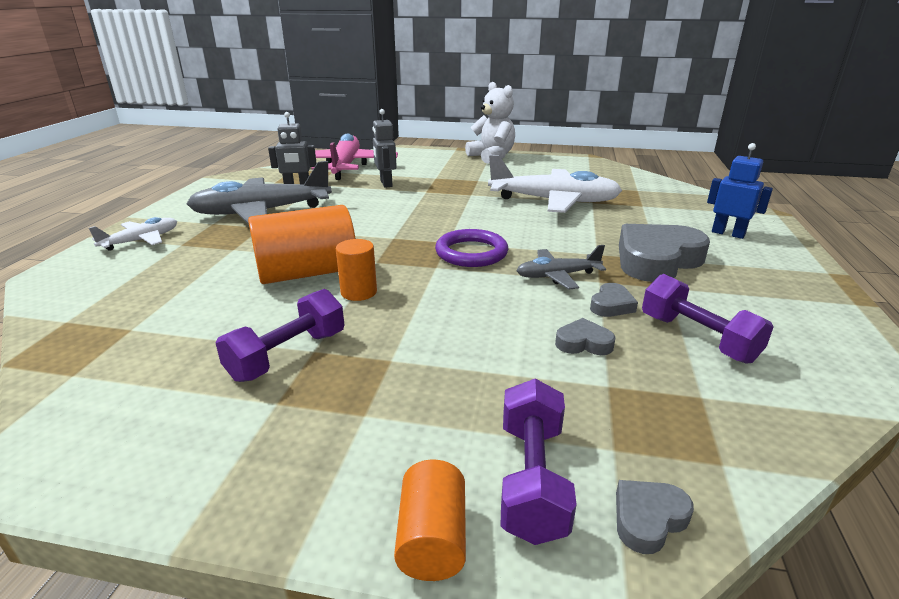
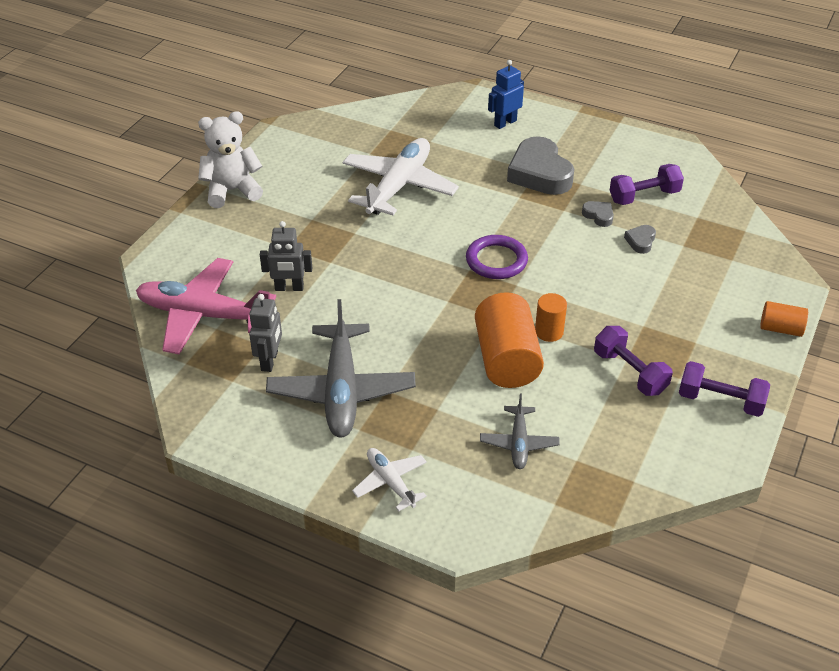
camera: 75 degrees left, 15 degrees up
purple dumbbell [500,379,577,545] -> purple dumbbell moved to [679,361,770,417]
grey plane [516,245,606,290] -> grey plane moved to [480,393,560,469]
grey heart [616,480,694,554] -> none

